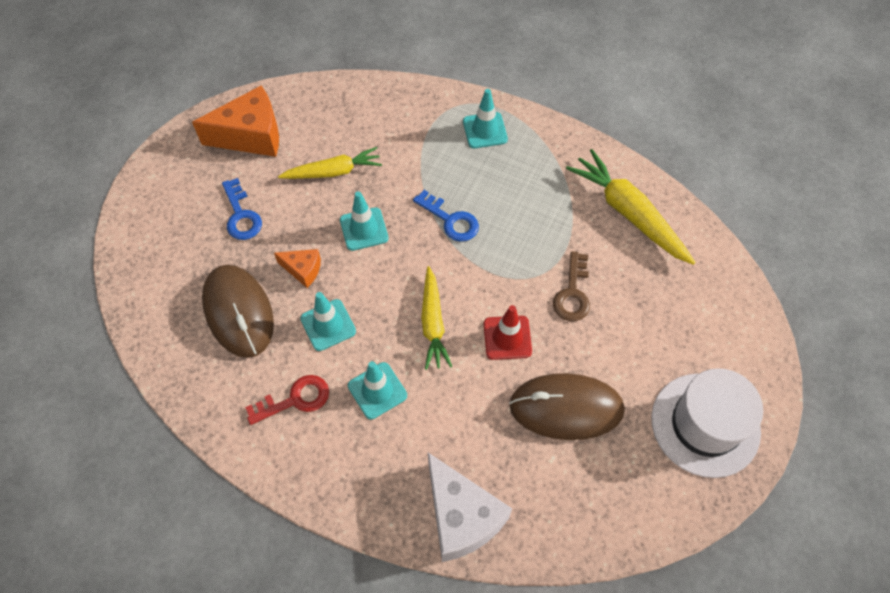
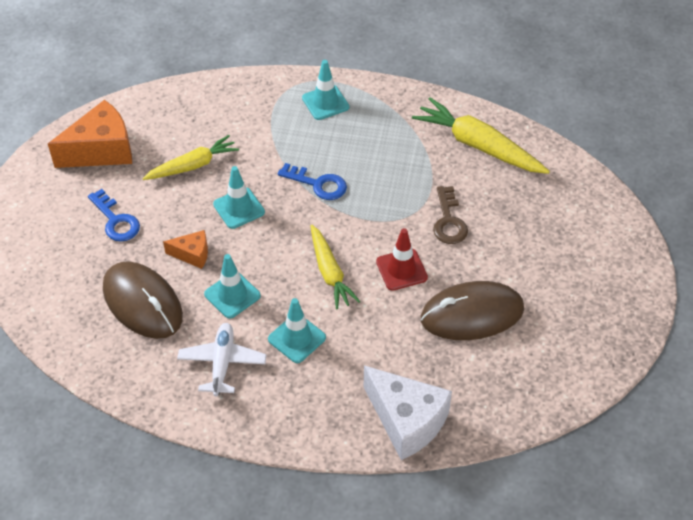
camera: 15 degrees left, 10 degrees down
red key [245,375,329,425] -> white plane [177,323,267,396]
white hat [651,368,763,478] -> none

